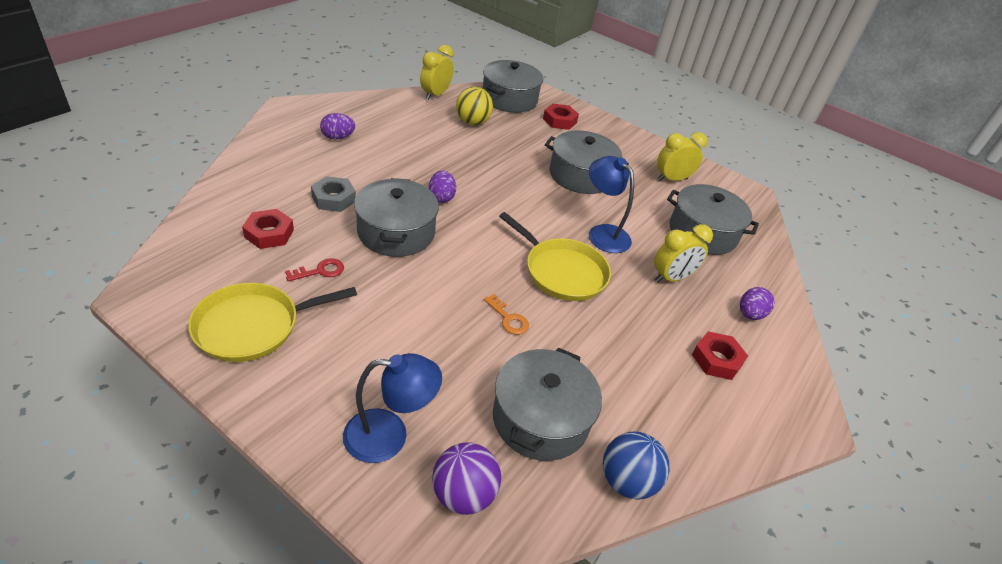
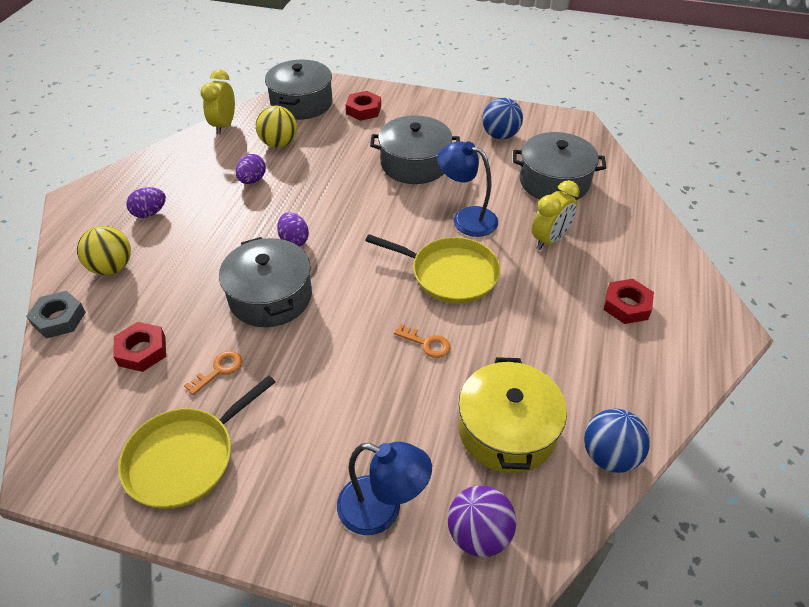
camera: 15 degrees left, 5 degrees up
red key [285,258,344,282] -> orange key [184,351,242,395]
grey nut [311,176,356,212] -> grey nut moved to [26,291,86,339]
blue lamp [343,353,442,463] -> blue lamp turned 45 degrees clockwise [337,442,432,535]
grey pot [493,348,602,461] -> yellow pot [459,357,567,473]
yellow clock [657,132,707,181] -> blue ball [482,98,523,139]
purple egg [740,287,775,320] -> purple egg moved to [236,154,266,184]
none -> yellow ball [77,225,131,275]

